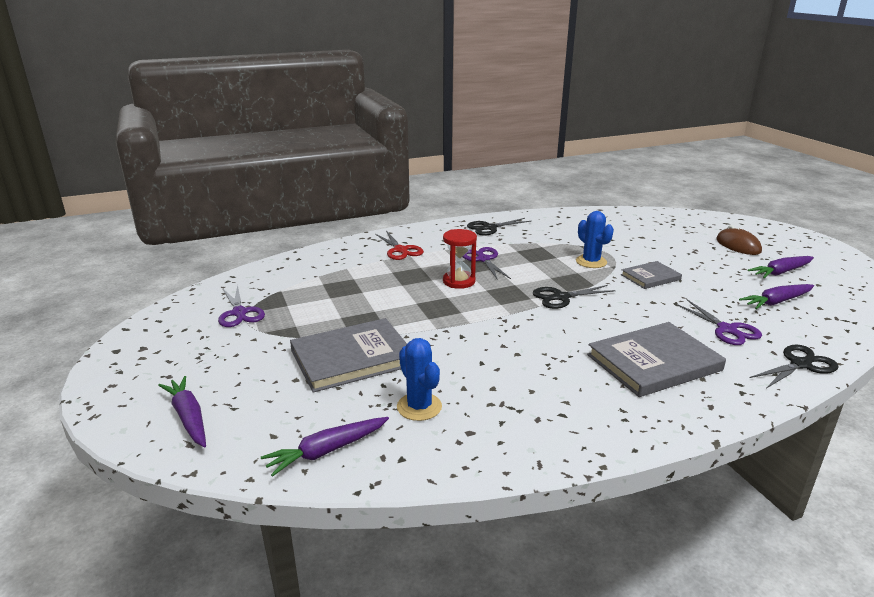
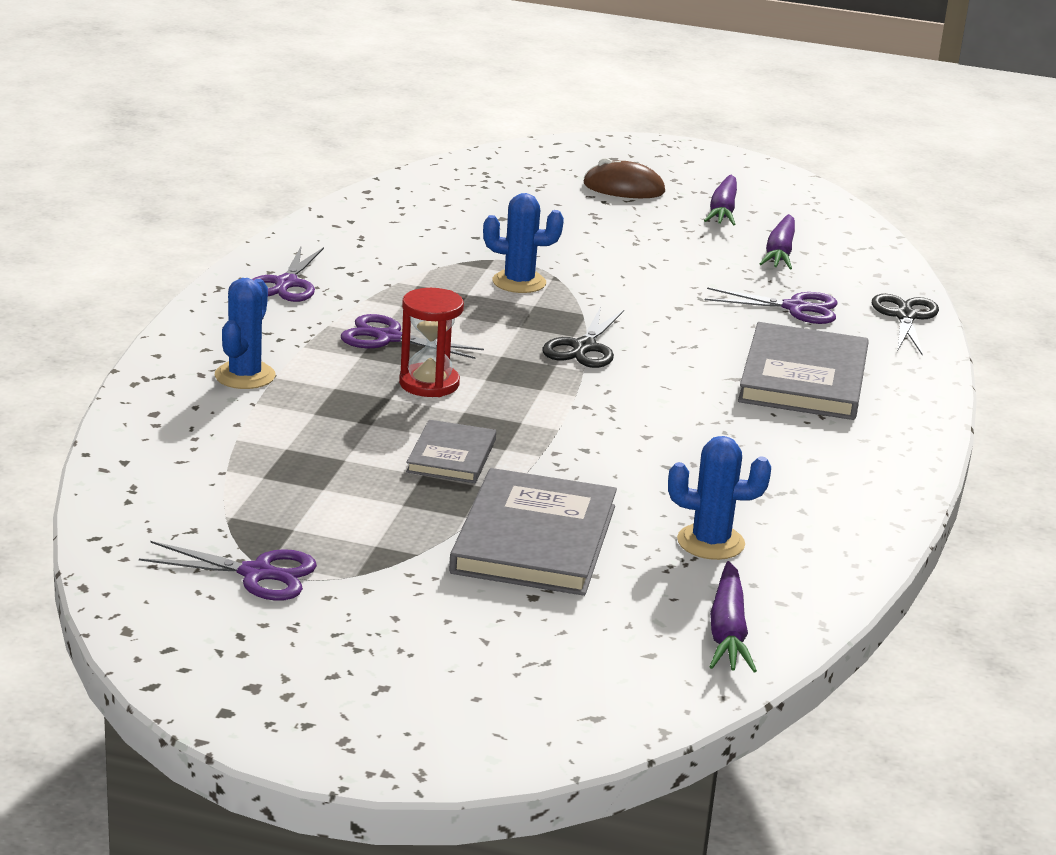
camera: 55 degrees left, 0 degrees up
purple carrot [158,376,206,447] -> none
red scissors [375,231,424,260] -> blue cactus [215,278,276,389]
black scissors [467,218,531,236] -> purple scissors [252,247,324,302]
grey book [621,261,682,289] -> grey book moved to [406,420,496,483]

